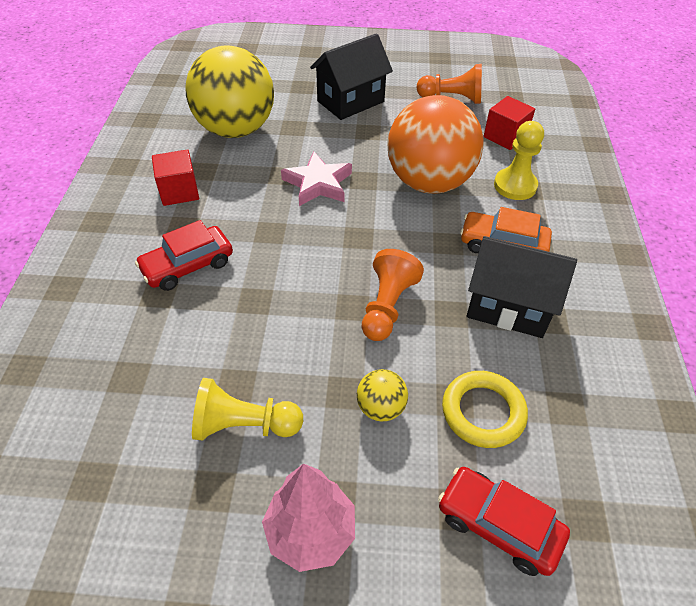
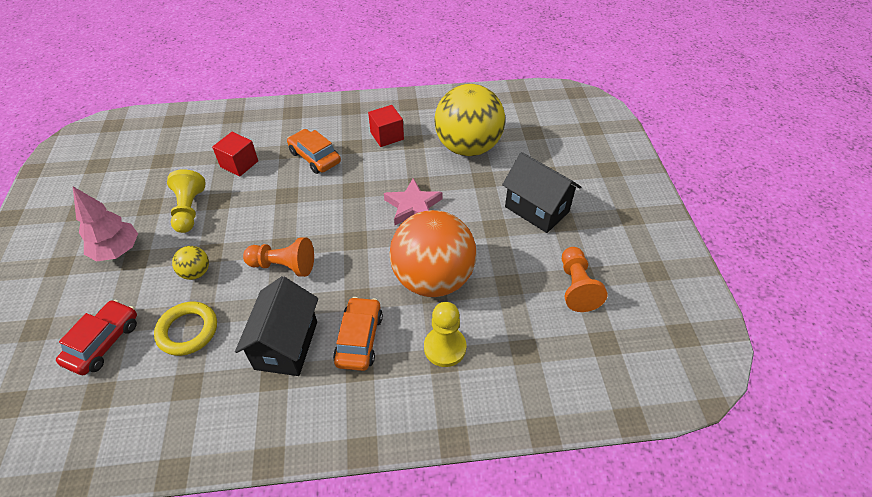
camera: 80 degrees right, 0 degrees up
red car [135,220,233,291] -> orange car [287,129,341,174]
red cube [484,96,535,150] -> red cube moved to [212,132,258,177]

